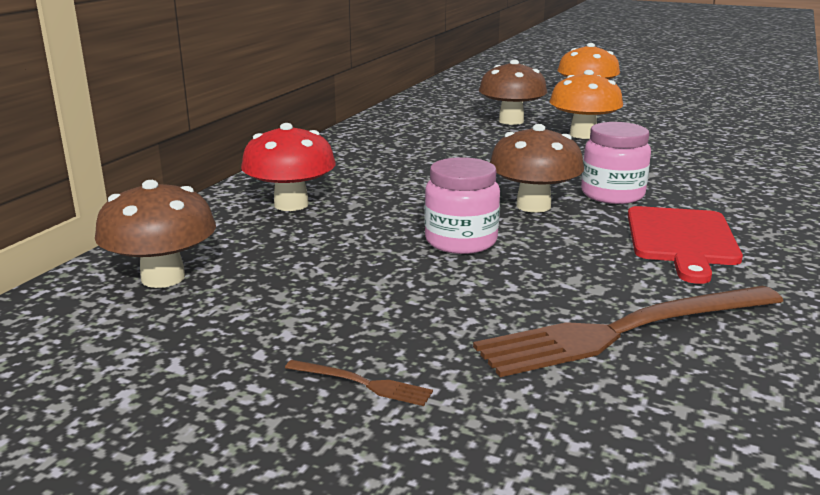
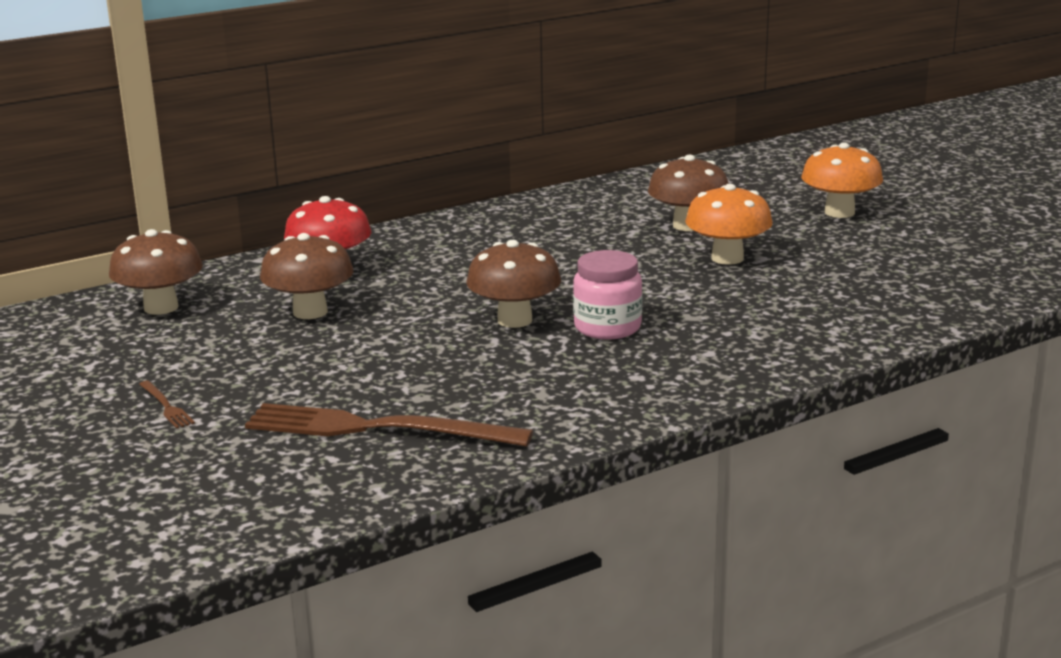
camera: 35 degrees right, 0 degrees up
pink jar [424,157,500,254] -> none
red cutting board [628,206,743,284] -> none
none -> brown mushroom [260,233,354,319]

